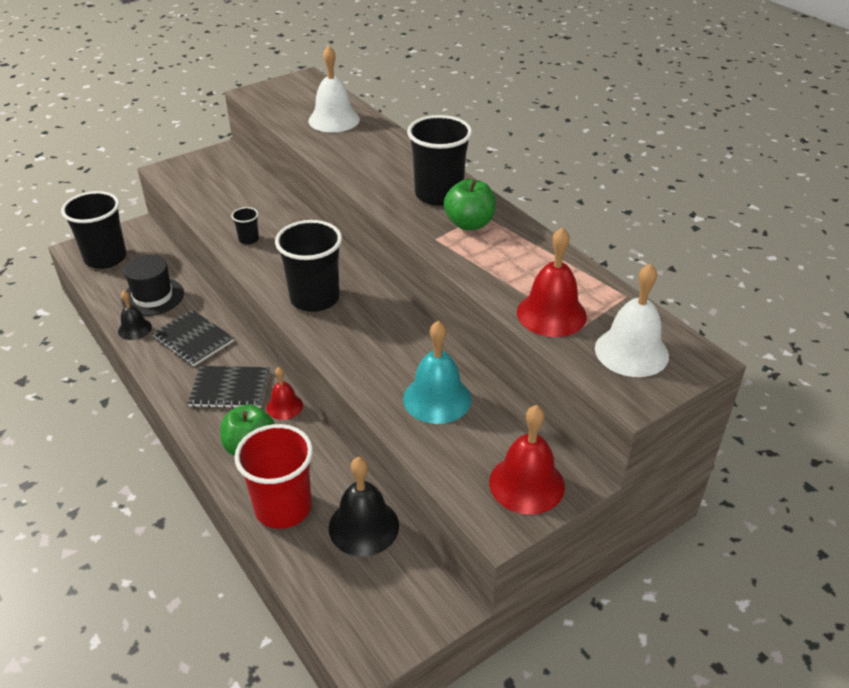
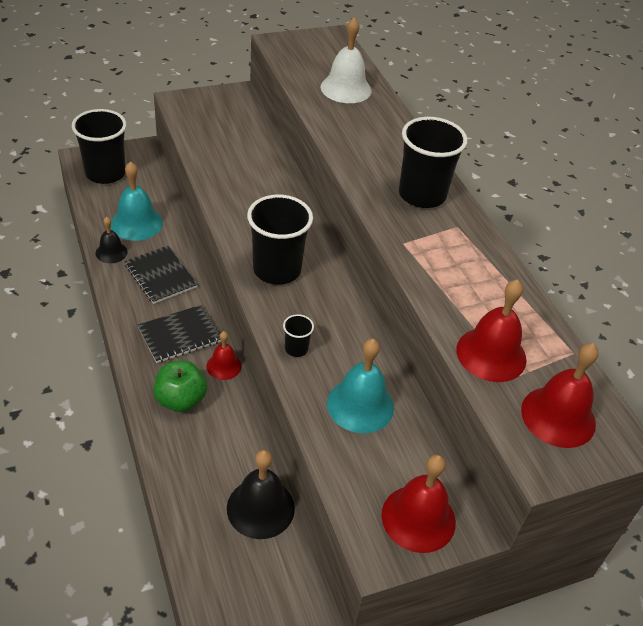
camera: 10 degrees right, 5 degrees up
black hat [122,255,184,316] -> turquoise bell [111,161,163,241]
black notebook [188,366,270,408] -> black notebook turned 45 degrees counterclockwise [138,305,221,363]
black cup [232,207,259,245] -> black cup moved to [283,314,314,357]
red cup [234,424,313,529] -> none
green apple [444,179,496,230] -> none
white bell [595,263,669,377] -> red bell [521,343,599,448]

